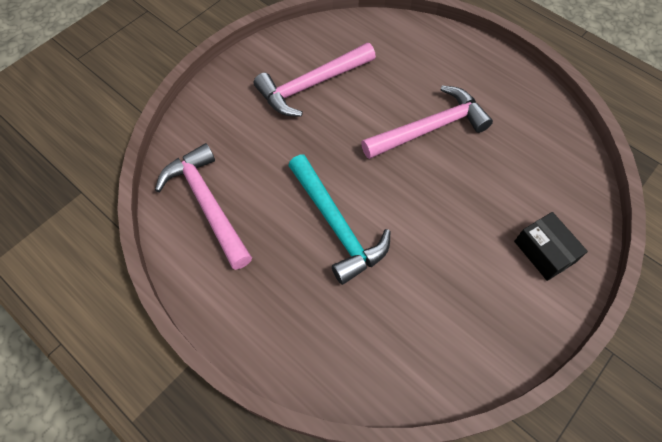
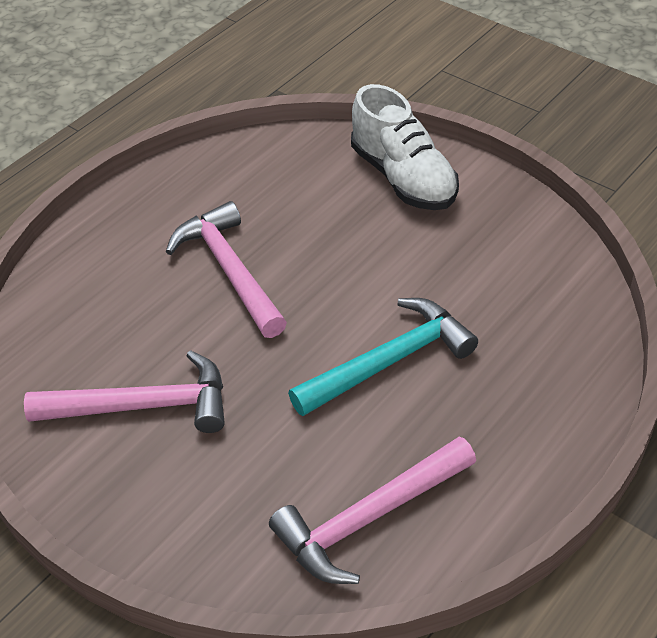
camera: 90 degrees left, 15 degrees down
pink hammer [254,43,376,117] -> pink hammer turned 60 degrees counterclockwise [24,350,225,433]
black box [514,212,588,281] -> white shoe [351,84,459,210]

